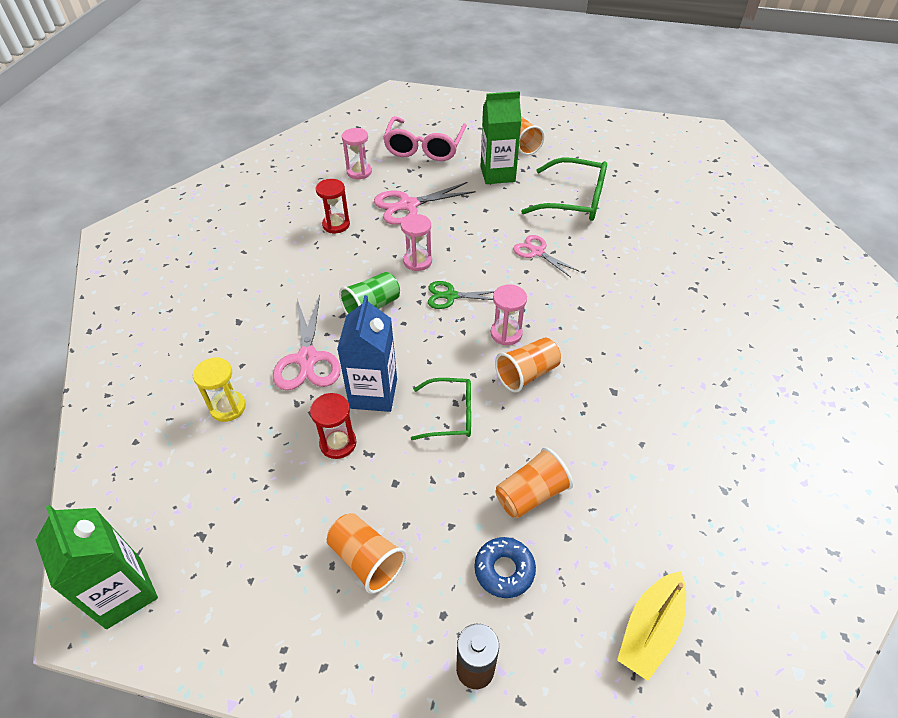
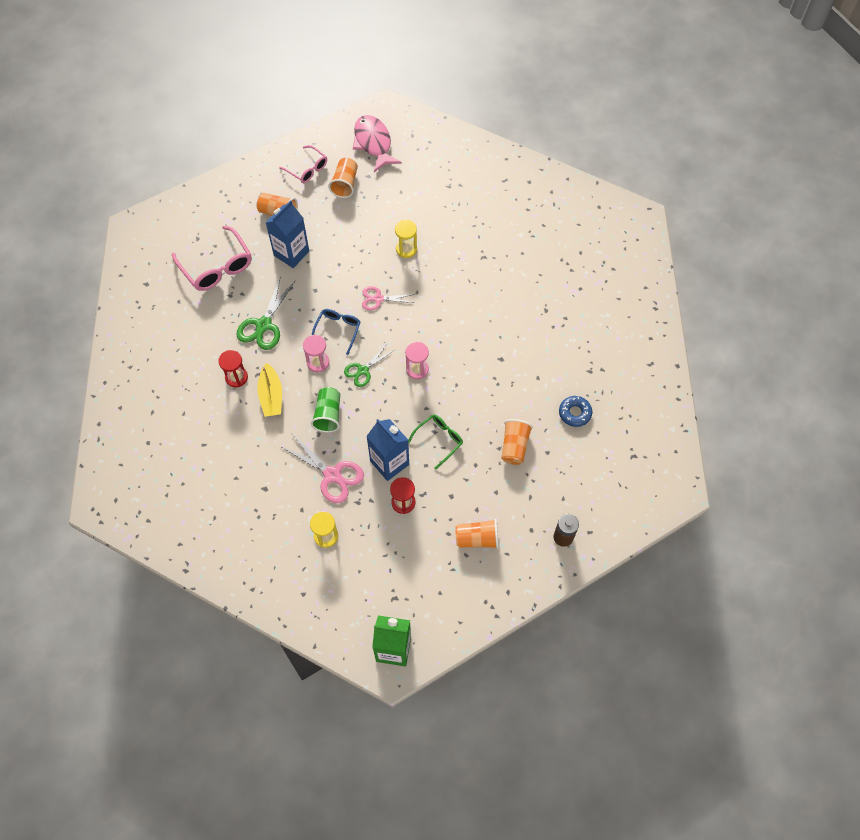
camera: 45 degrees left, 15 degrees up
pink hourglass [342,128,372,179] -> none
pink scissors [374,182,476,225] -> green scissors [236,276,295,350]
blue donut [474,537,536,598] -> blue donut moved to [559,396,592,427]
green carton [480,91,522,184] -> blue carton [265,200,309,268]
orange cup [495,338,561,393] -> orange cup moved to [328,158,358,198]
green glasses [521,157,607,221] -> none
yellow boat [617,571,686,681] -> yellow boat moved to [257,363,282,417]
none -> pink glasses [279,145,327,183]
none -> blue glasses [312,309,360,355]
none -> pink fish [353,115,402,172]
none -> yellow hourglass [395,220,417,258]

